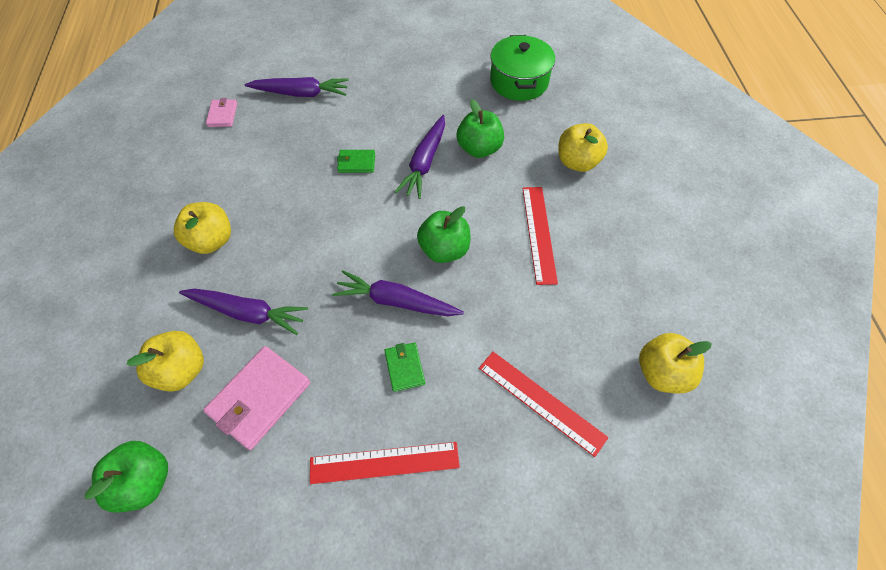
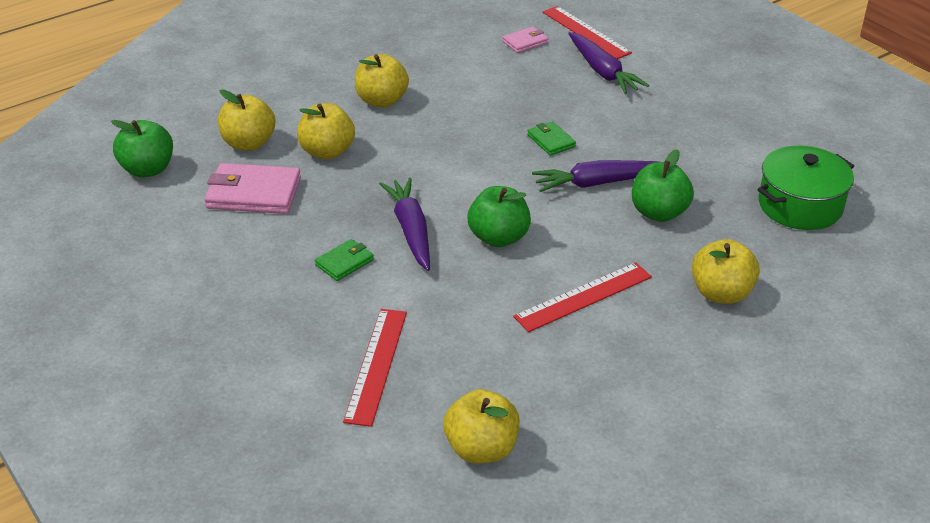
camera: 60 degrees right, 20 degrees down
purple carrot [179,288,308,335] -> yellow apple [297,103,355,159]
red ruler [310,442,460,484] -> red ruler moved to [543,6,632,59]

